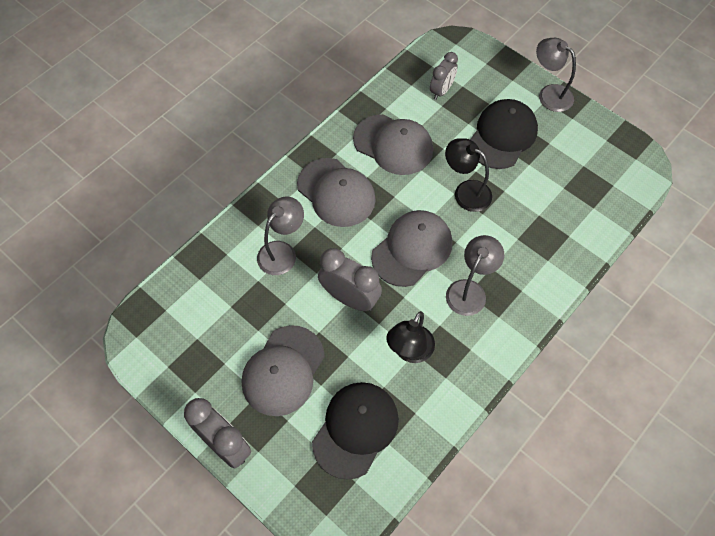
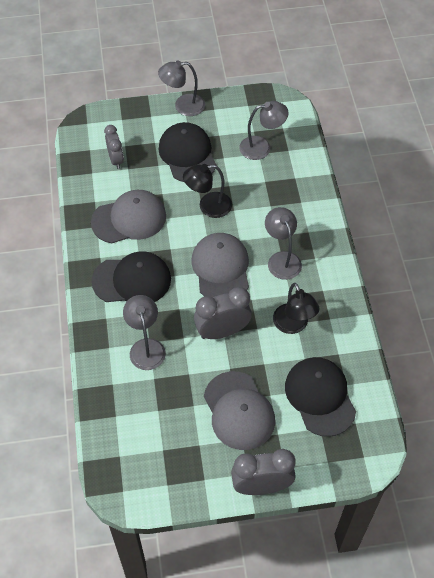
camera: 50 degrees left, 5 degrees down
grey cap [297,158,376,227] -> black cap [91,251,171,302]
none -> grey lamp [239,101,289,160]

